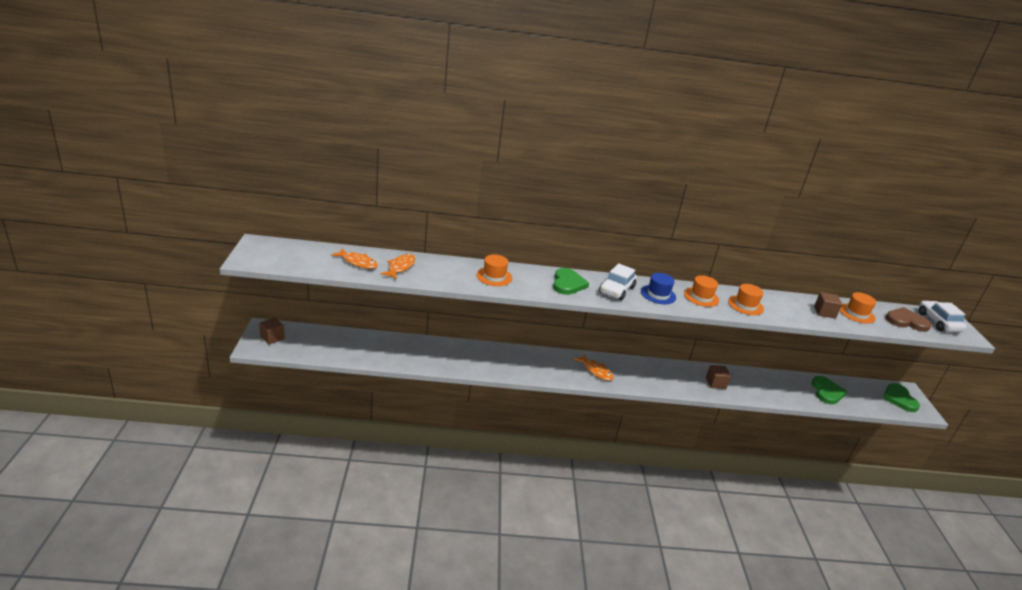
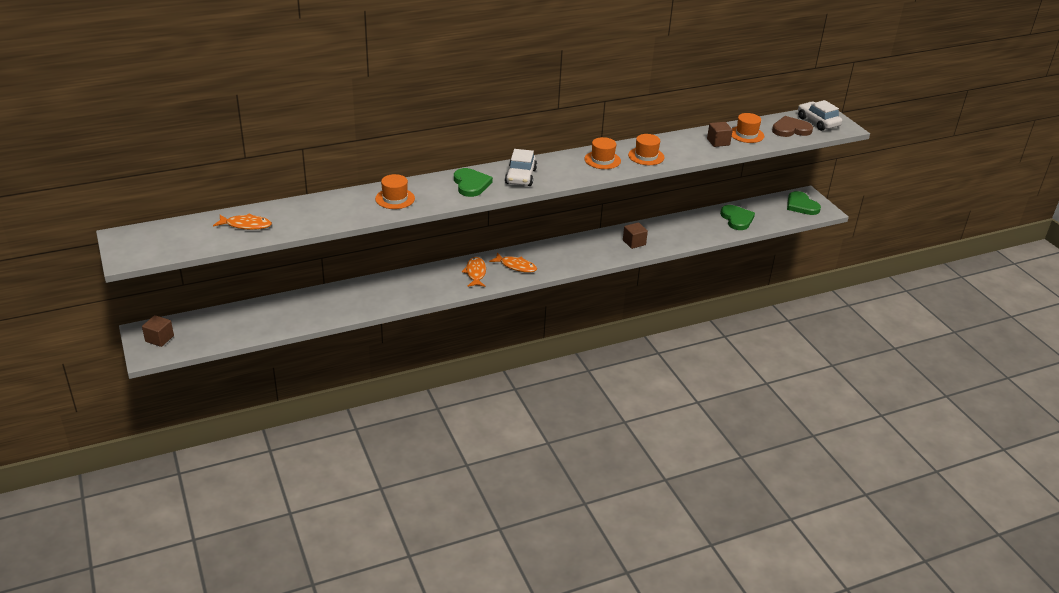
camera: 20 degrees left, 5 degrees up
orange fish [380,254,415,280] -> orange fish moved to [462,257,486,287]
blue hat [641,273,676,304] -> none

